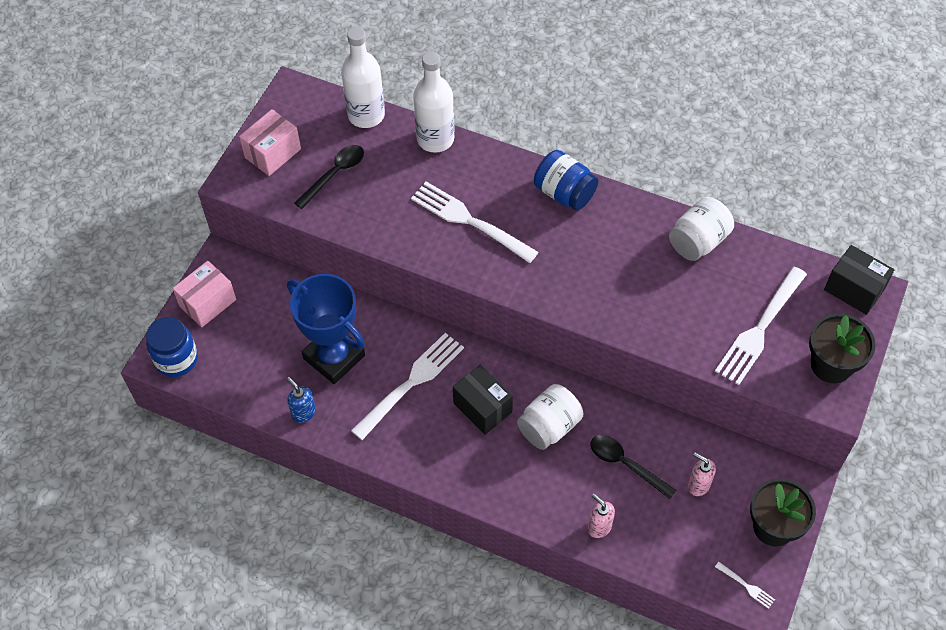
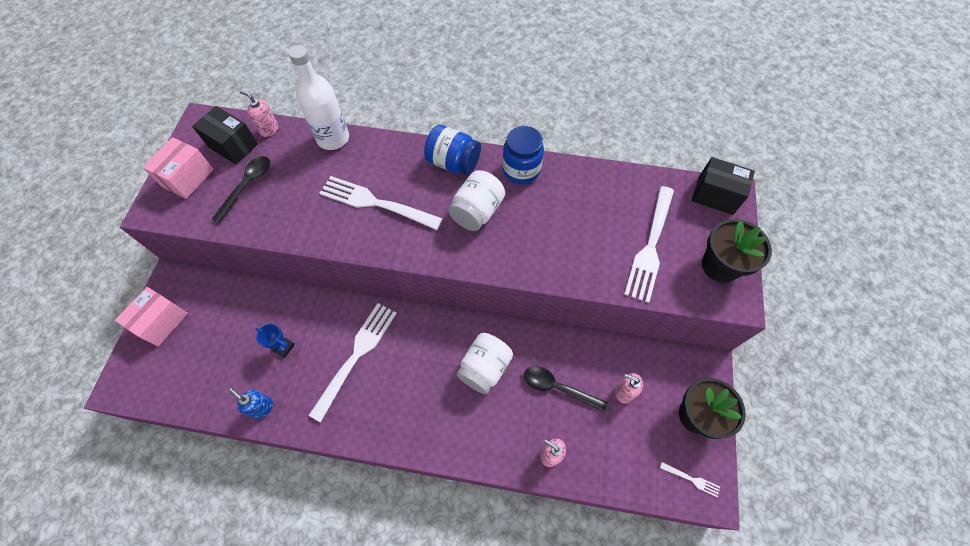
camera: 15 degrees left, 5 degrees up
blue jar [146,317,198,377] -> blue jar moved to [502,126,544,184]
blue trophy [287,274,365,384] -> blue trophy [256,324,295,358], size x0.41
white bottle [341,27,385,128] -> pink soap dispenser [239,90,278,137]
black box [453,365,513,435] -> black box moved to [192,106,258,165]
white jar [669,197,734,261] -> white jar moved to [449,170,505,231]

